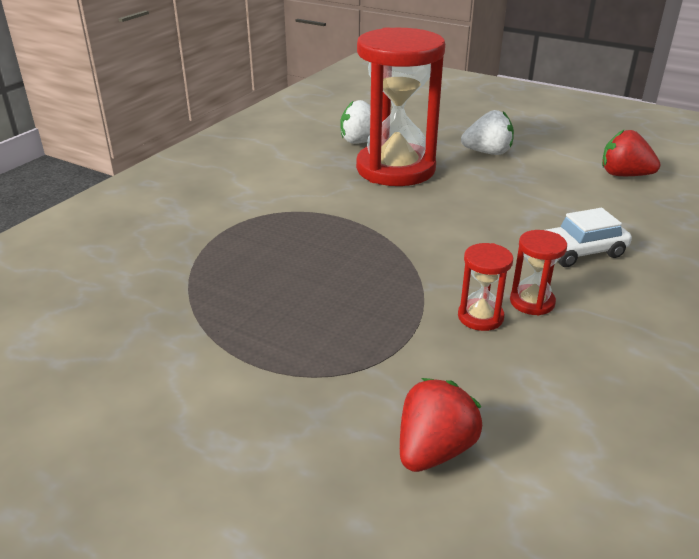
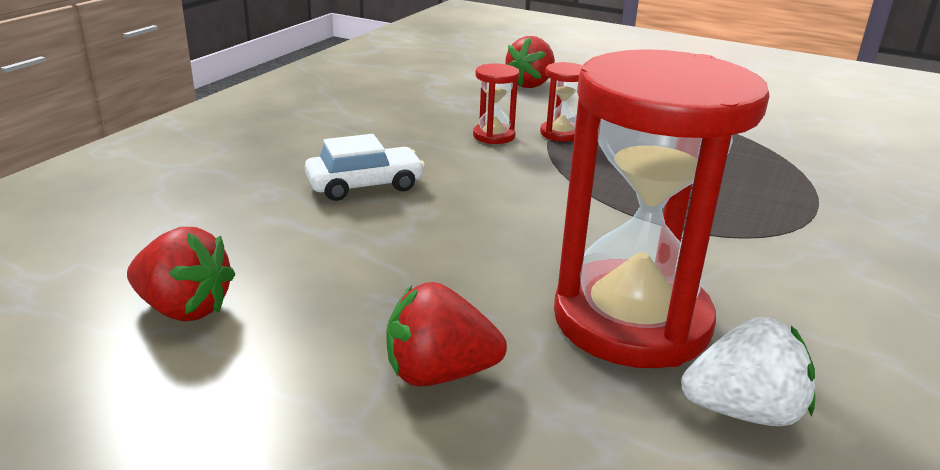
camera: 175 degrees right, 5 degrees down
white strawberry [461,110,514,155] -> red strawberry [386,282,507,387]
red hourglass [510,230,567,316] -> red hourglass moved to [540,62,583,142]

